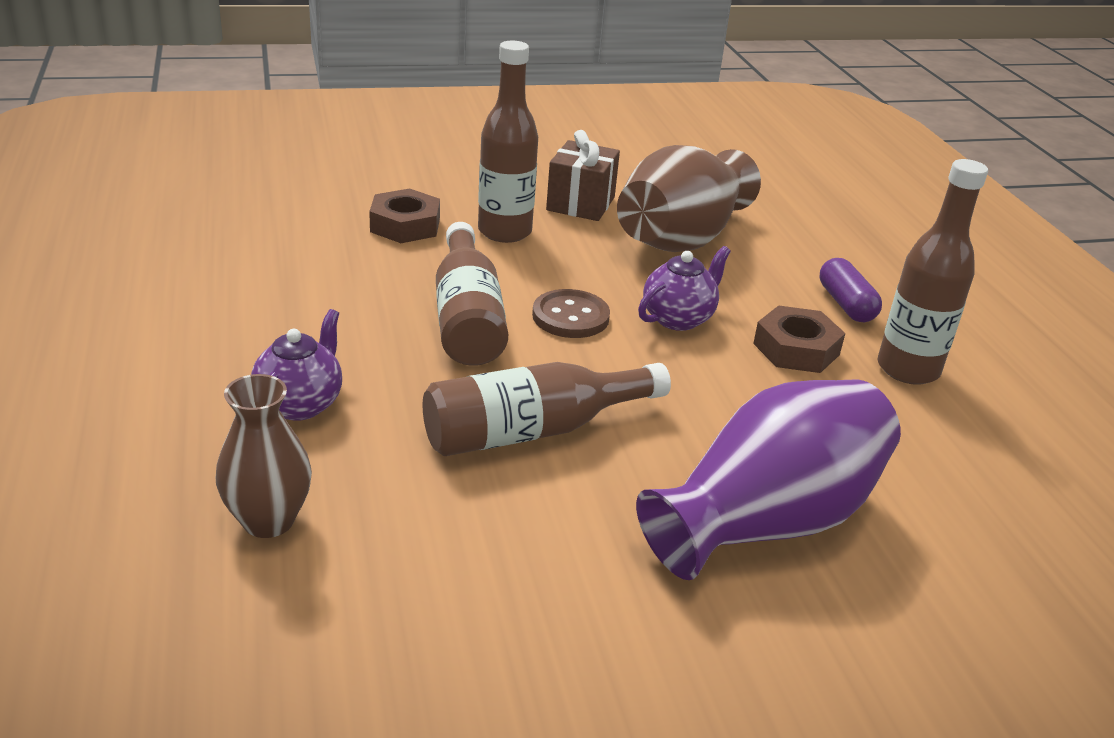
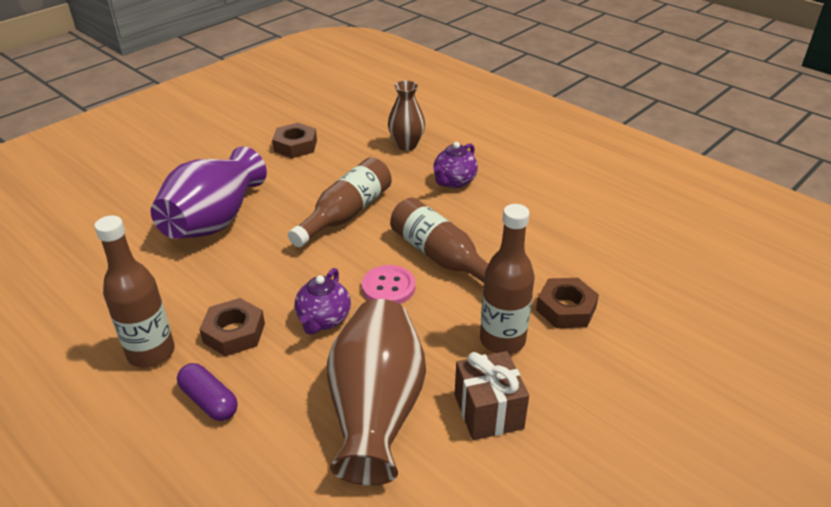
camera: 150 degrees right, 5 degrees up
purple teapot [251,309,342,421] -> purple teapot turned 45 degrees clockwise [433,142,478,188]
brown button [532,289,610,338] -> pink button [362,265,415,304]
none -> brown nut [272,123,317,158]

